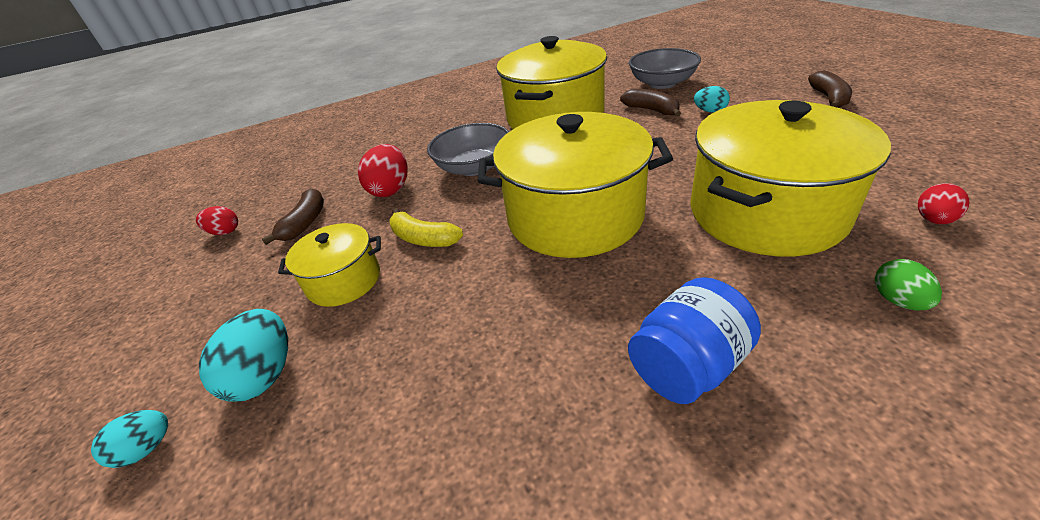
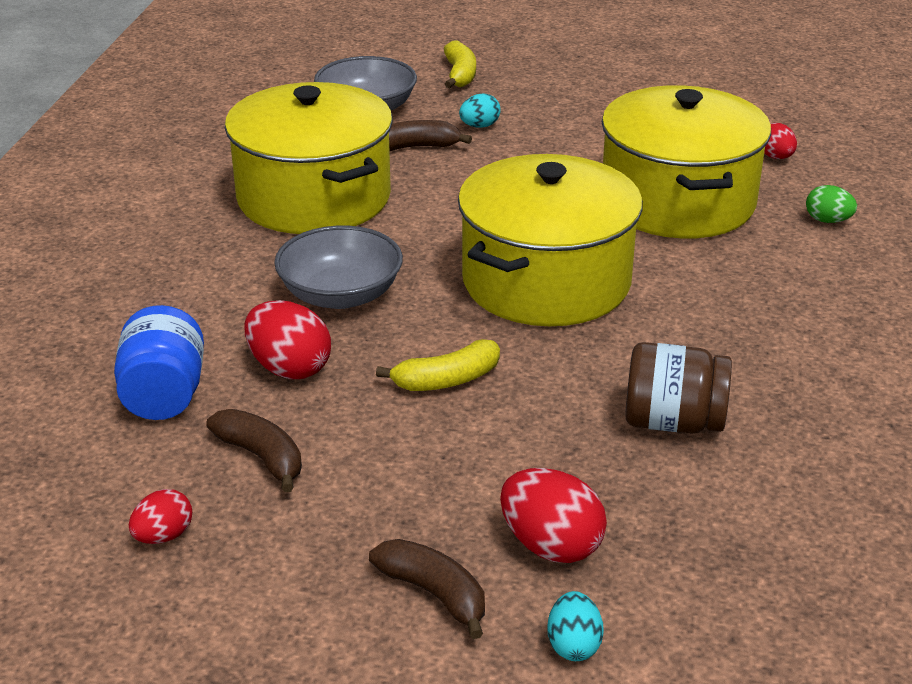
camera: 60 degrees left, 5 degrees down
turquoise egg [199,309,288,402] -> red egg [500,468,607,563]
yellow pot [278,223,381,307] -> none
blue jar [628,277,761,404] -> blue jar moved to [114,305,204,420]
brown banana [808,70,852,108] -> brown banana moved to [369,539,485,639]
none -> yellow banana [444,40,476,88]
none -> brown jar [625,342,732,433]

